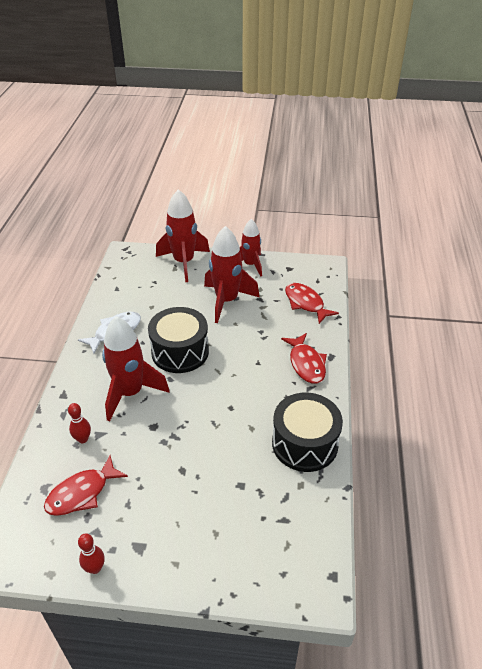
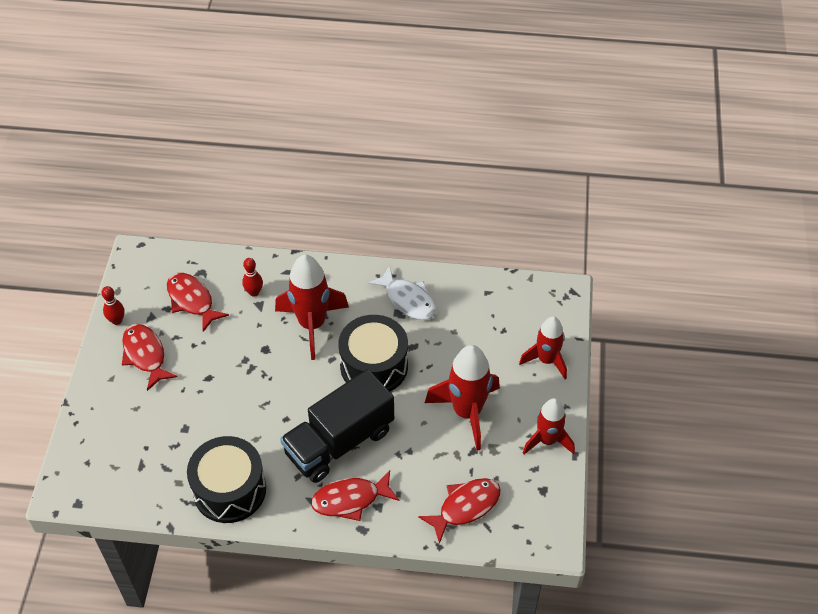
camera: 90 degrees right, 10 degrees up
red rocket [156,189,210,282] -> red rocket [519,316,567,379], size x0.65
none -> red fish [122,324,177,391]
none -> black truck [280,369,394,483]

